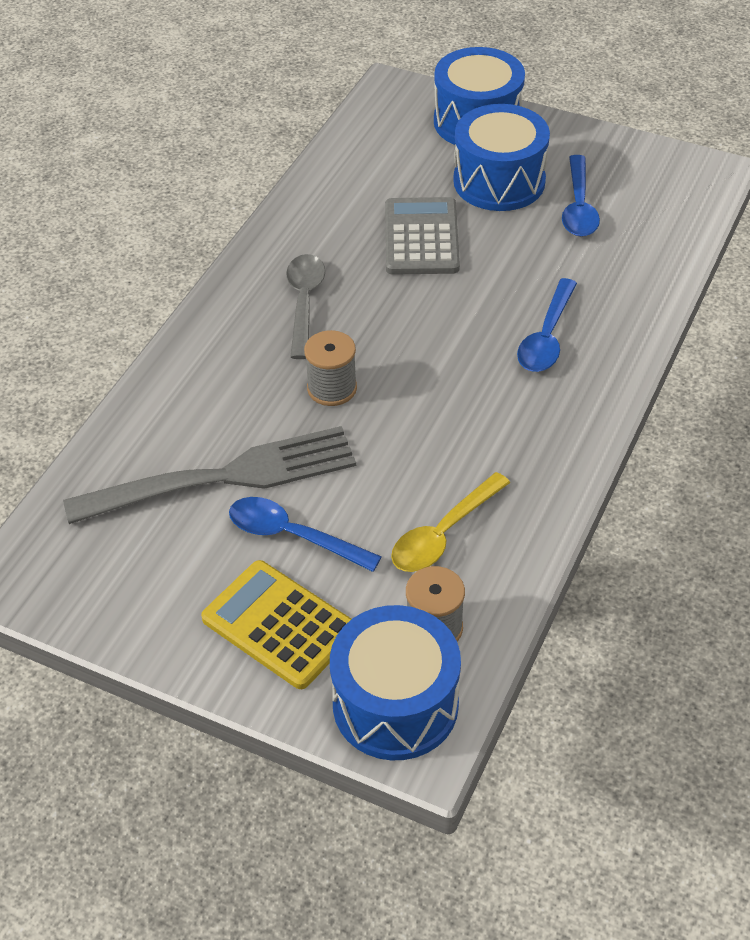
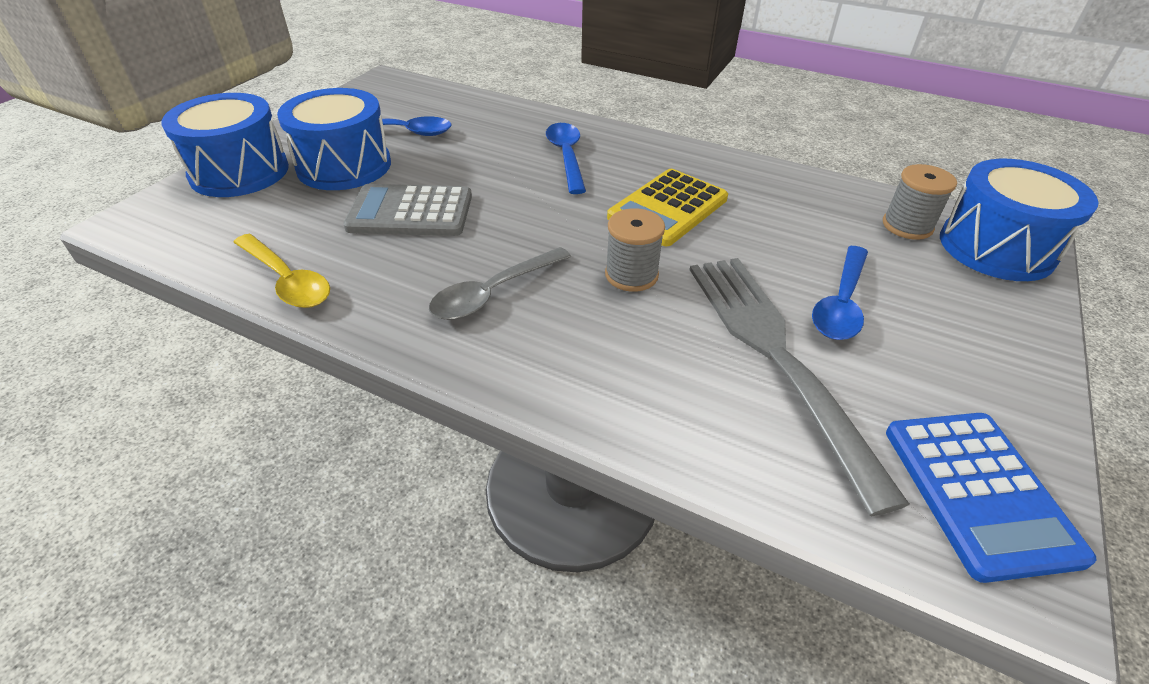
camera: 90 degrees left, 5 degrees down
yellow calculator [201,560,351,689] -> yellow calculator moved to [607,169,728,246]
grey spoon [286,254,325,359] -> grey spoon turned 45 degrees counterclockwise [429,247,571,320]
yellow spoon [391,472,510,572] -> yellow spoon moved to [233,234,330,308]
blue spoon [517,278,577,372] -> blue spoon turned 120 degrees counterclockwise [546,123,586,194]
none -> blue calculator [886,413,1096,583]

